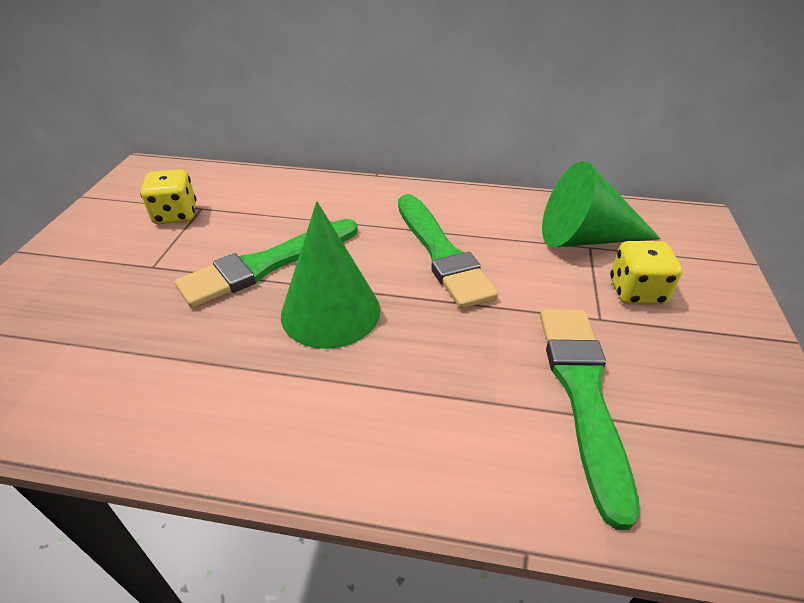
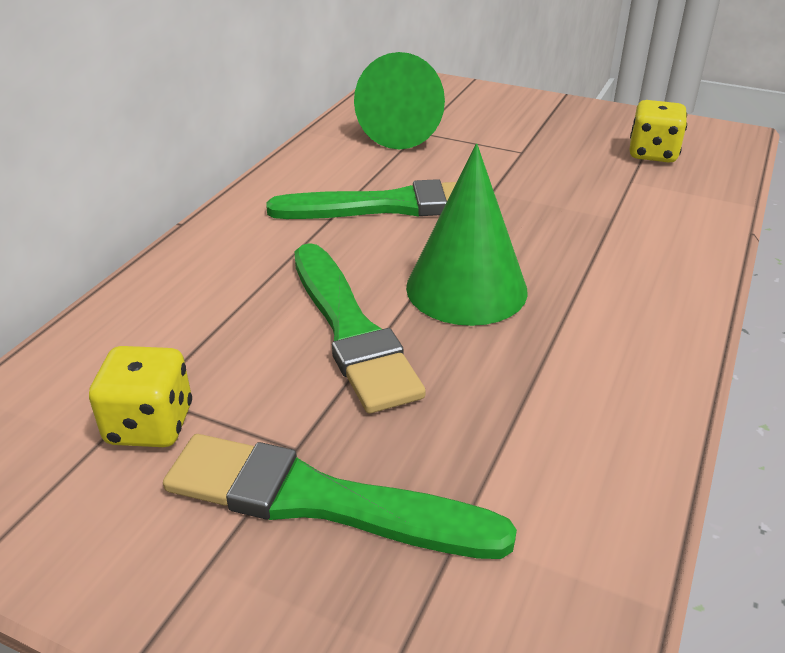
camera: 75 degrees left, 5 degrees down
green brush [540,309,640,530] -> green brush moved to [163,434,517,559]
yellow dice [610,241,682,305] -> yellow dice moved to [630,100,687,163]

